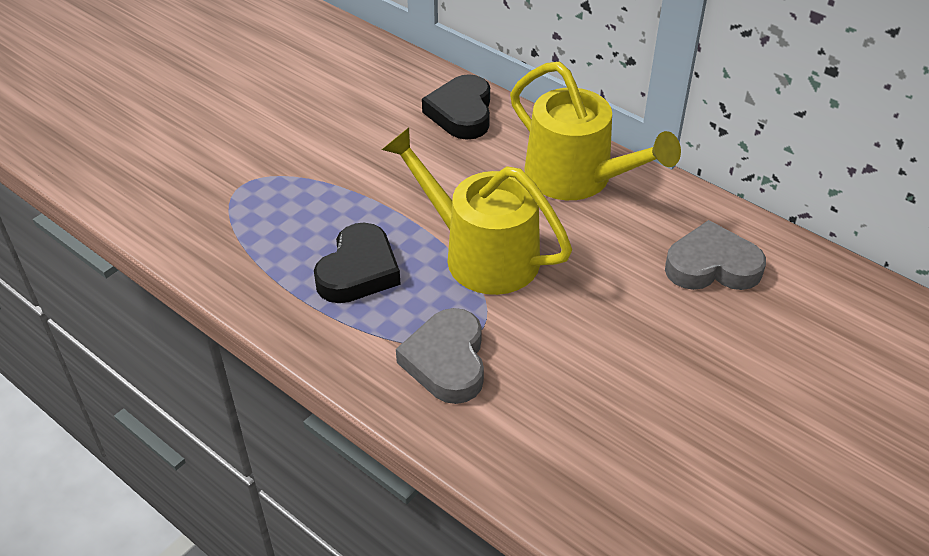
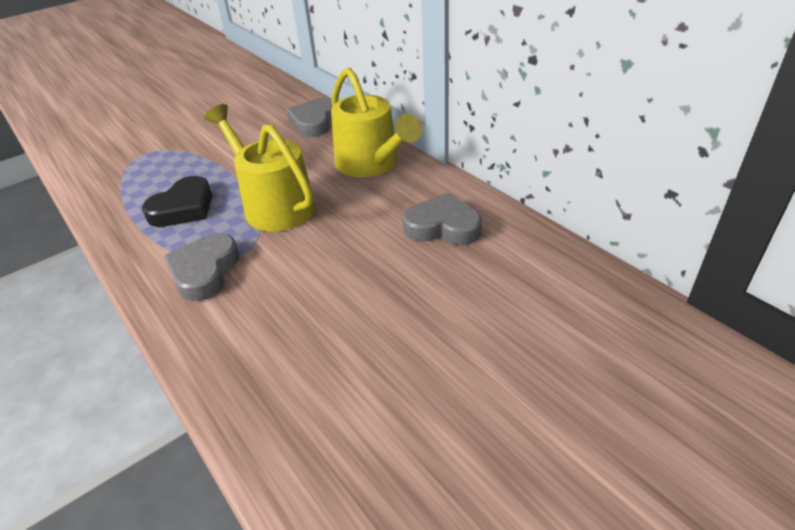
camera: 15 degrees right, 5 degrees down
black heart [422,74,490,140] -> grey heart [286,98,332,137]

